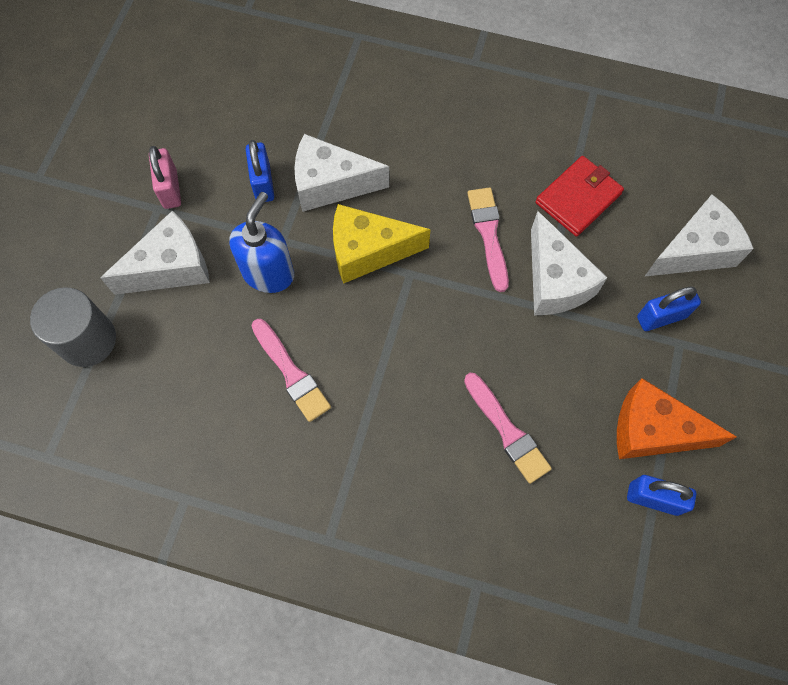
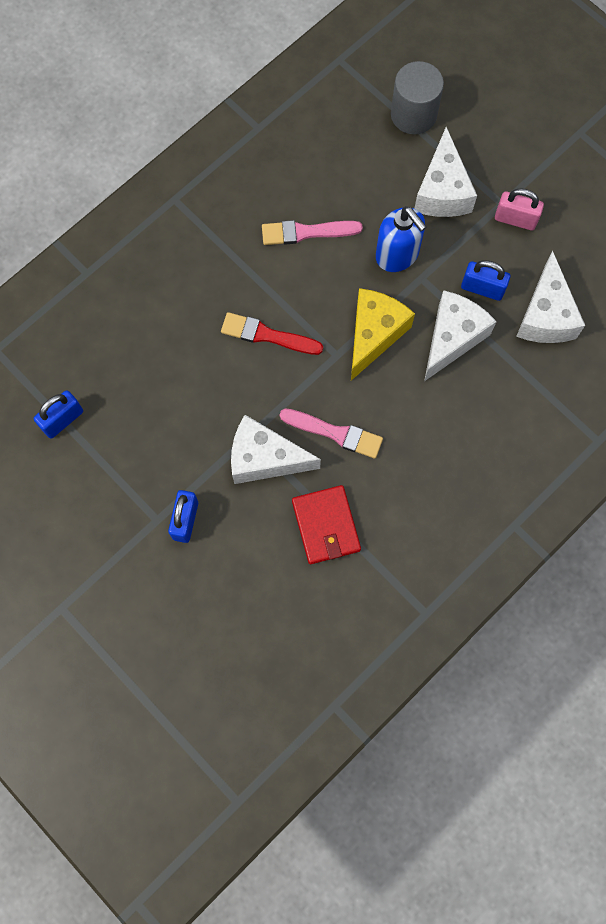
camera: 120 degrees right, 5 degrees up
pink brush [464,373,552,484] -> none
orange cheese [617,378,737,459] -> none
white cheese [644,194,754,277] -> white cheese moved to [516,251,585,343]
none -> red brush [221,312,323,355]

